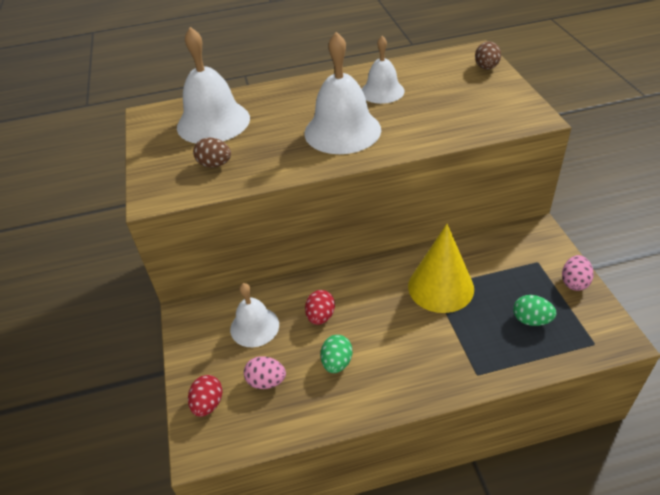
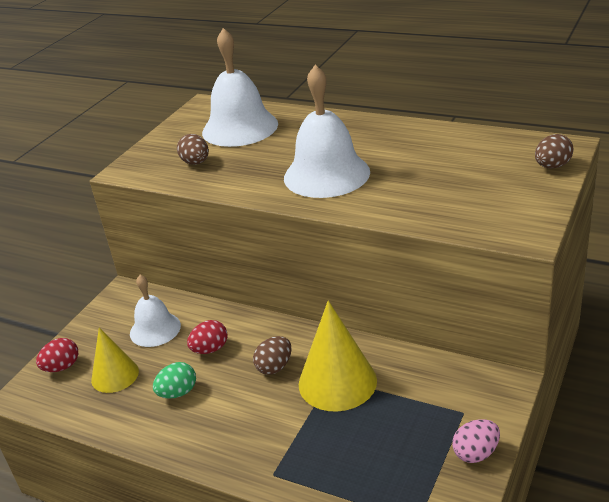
camera: 40 degrees right, 10 degrees down
pink egg [244,356,286,389] -> yellow cone [91,328,139,393]
white bell [362,36,405,104] -> none
green egg [513,295,556,326] -> none
none -> brown egg [253,336,291,375]

